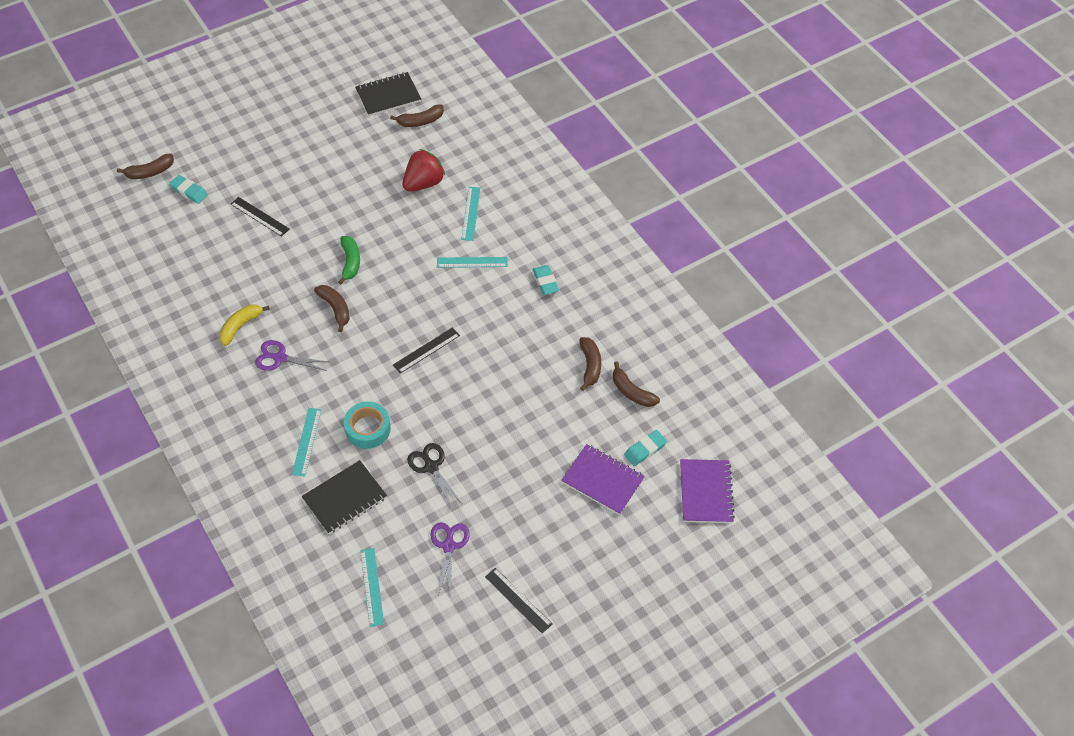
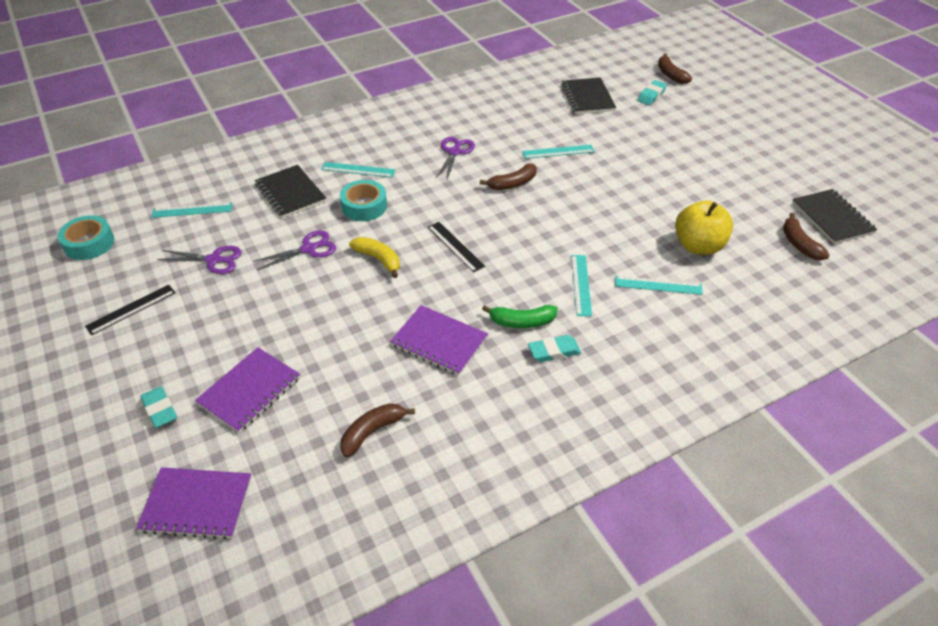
camera: 95 degrees right, 10 degrees down
yellow banana [219,305,270,346] -> yellow banana moved to [349,237,400,278]
black ruler [231,197,289,237] -> none
green banana [338,236,360,285] -> green banana moved to [482,305,558,328]
red strawberry [403,149,445,192] -> yellow apple [675,201,733,255]
black scissors [407,443,462,508] -> purple scissors [253,230,336,270]
brown banana [579,337,601,391] -> none
turquoise eraser [624,430,667,466] -> turquoise eraser moved to [140,386,177,428]
none -> turquoise tape [58,215,114,260]
none -> purple notebook [390,305,488,376]
none -> turquoise ruler [522,145,595,159]
none -> black notebook [561,77,616,114]

